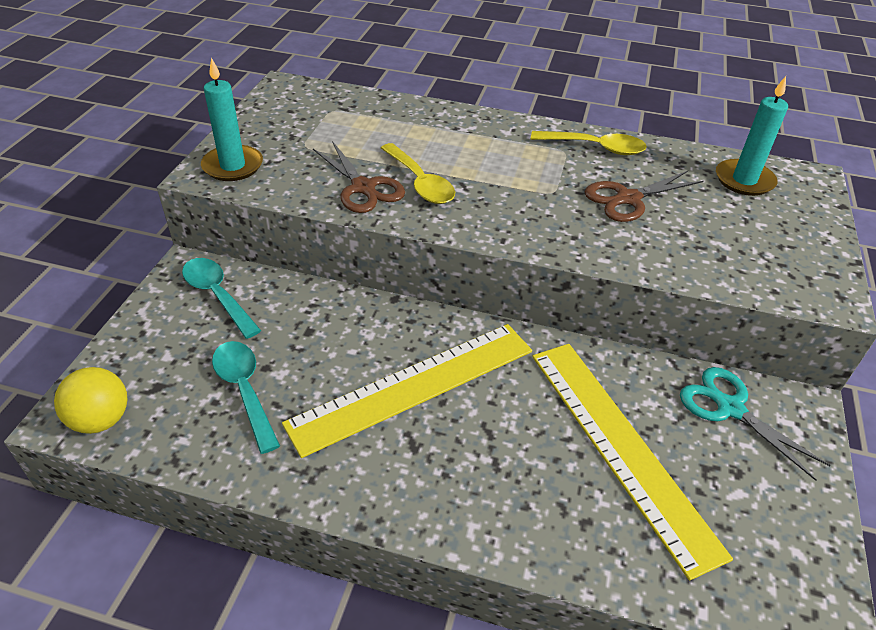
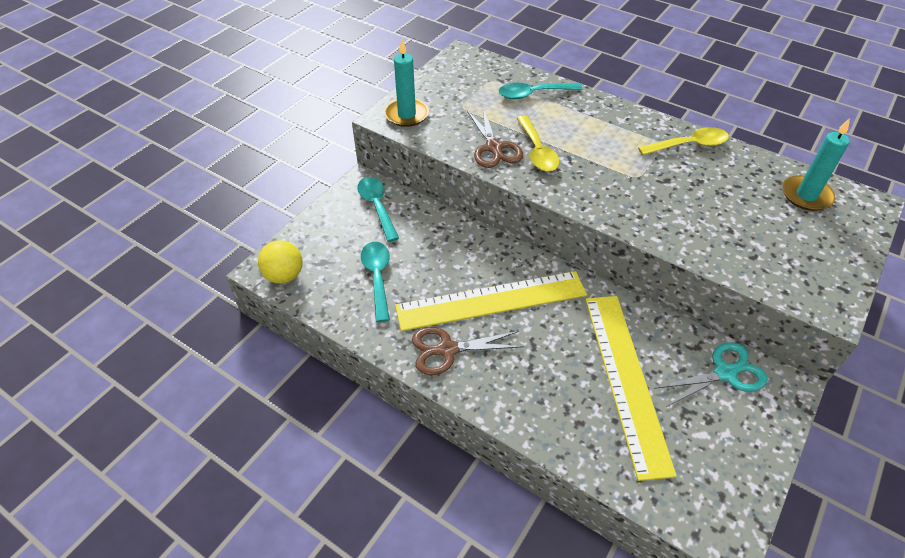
camera: 20 degrees right, 5 degrees up
yellow spoon [531,131,647,155] -> yellow spoon turned 45 degrees counterclockwise [638,127,729,155]
brown scissors [585,171,704,222] -> brown scissors moved to [412,327,524,375]
turquoise scissors [680,367,831,481] -> turquoise scissors turned 90 degrees clockwise [654,342,768,407]
none -> turquoise spoon [499,83,582,100]

